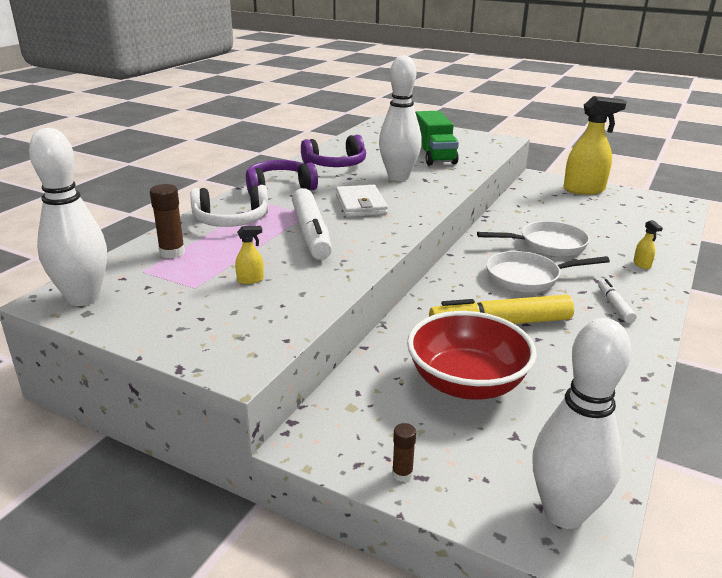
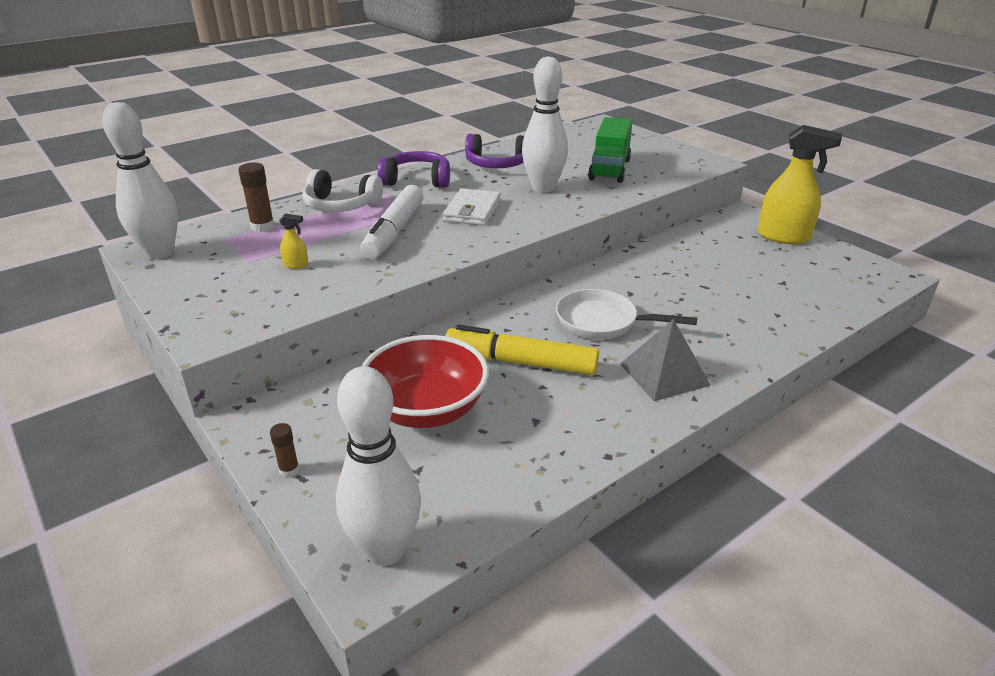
camera: 25 degrees right, 5 degrees up
white pan [477,221,590,257] -> none
white marker [598,279,636,323] -> grey pyramid [620,319,711,401]
yellow spray bottle [633,220,663,269] -> none

